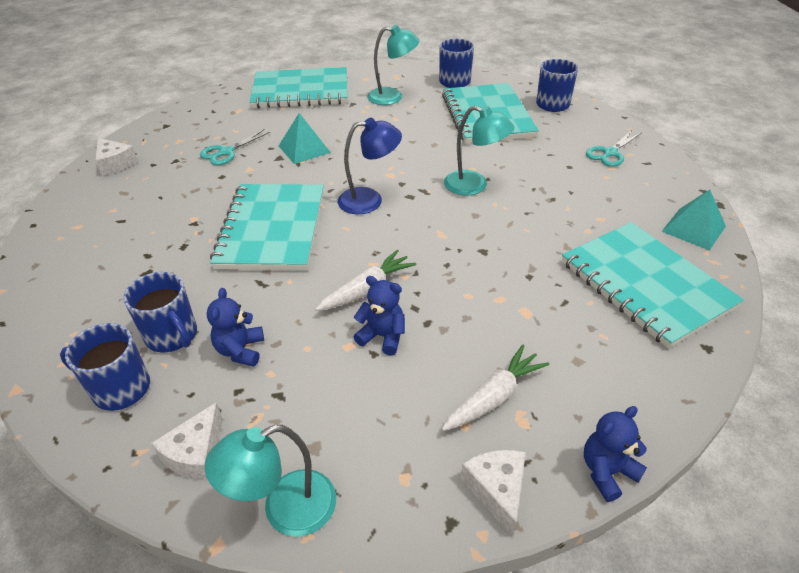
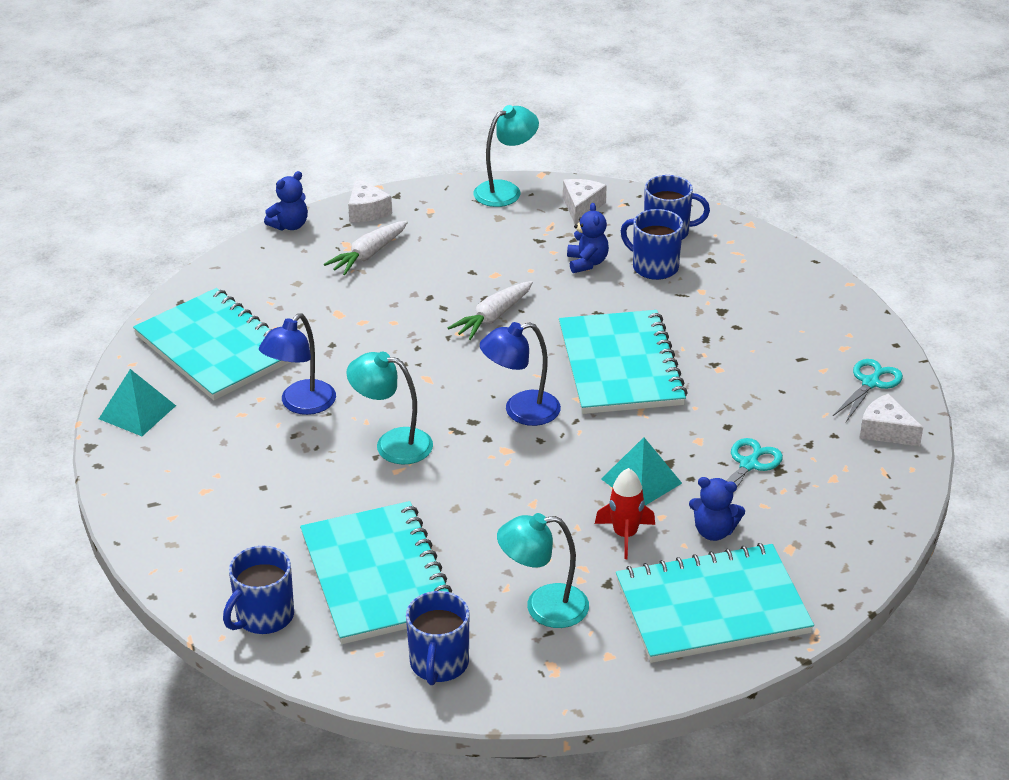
camera: 170 degrees right, 5 degrees down
blue teddy bear [354,276,405,356] -> blue teddy bear moved to [689,477,745,541]
turquoise scissors [586,130,641,167] -> turquoise scissors moved to [833,359,903,422]
none -> blue lamp [259,313,336,415]
none -> red rocket [595,468,655,559]

